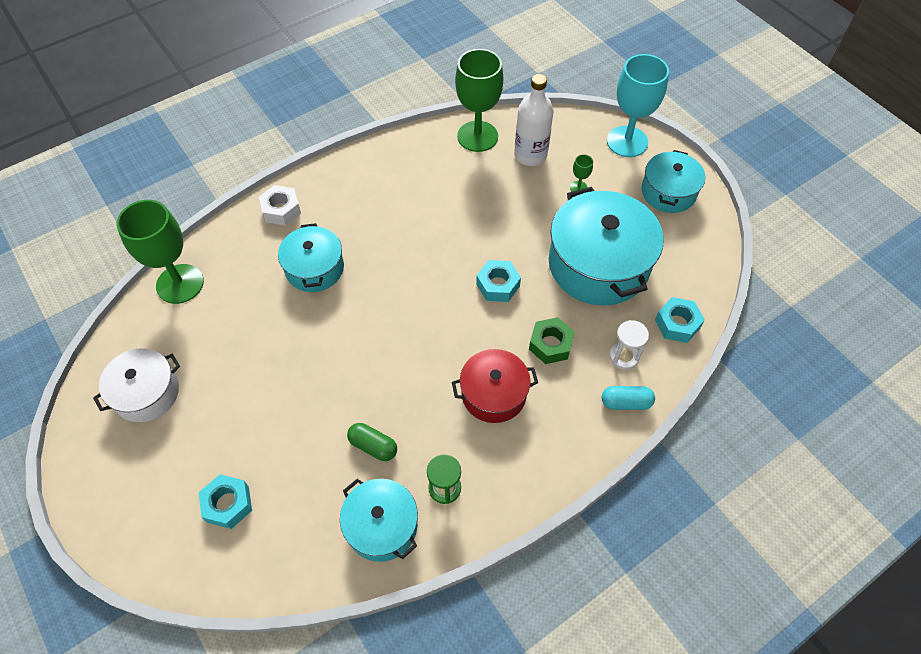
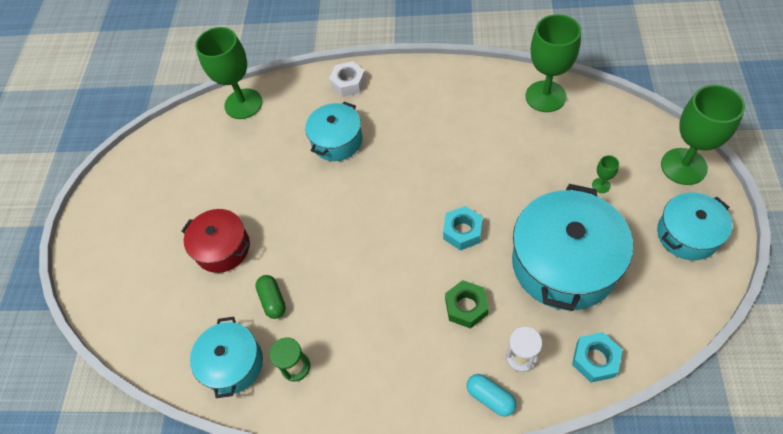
camera: 45 degrees right, 0 degrees up
white pot [93,348,180,422] -> none
turquoise nut [199,474,252,529] -> none
red pot [452,349,538,423] -> red pot moved to [182,209,250,273]
white bottle [514,74,553,166] -> none
turquoise goblet [607,54,669,157] -> green goblet [661,85,745,185]

